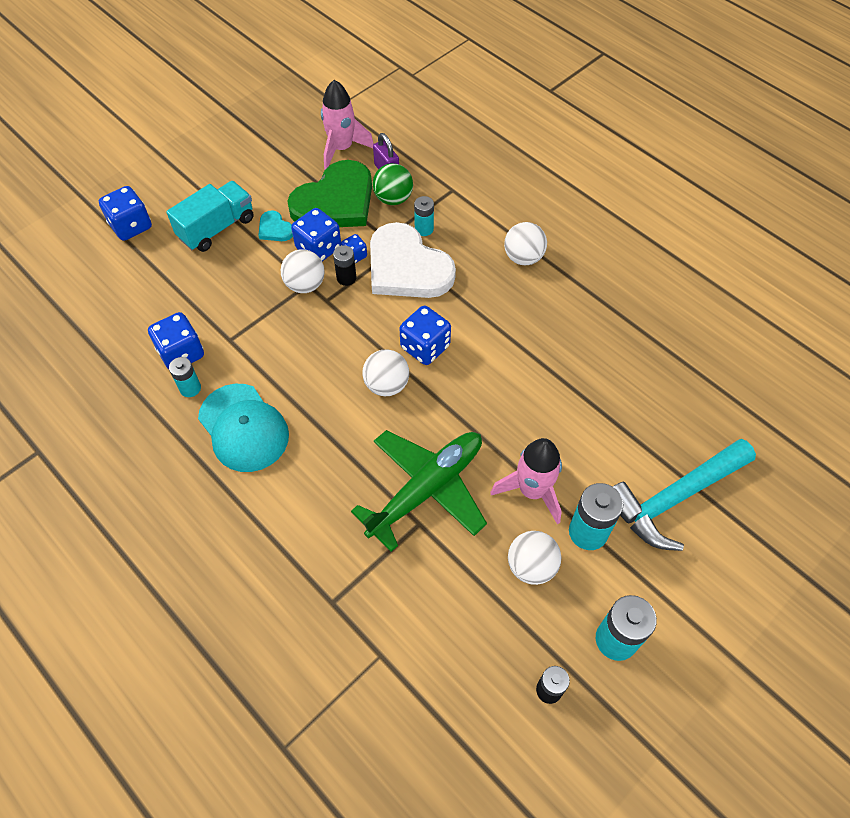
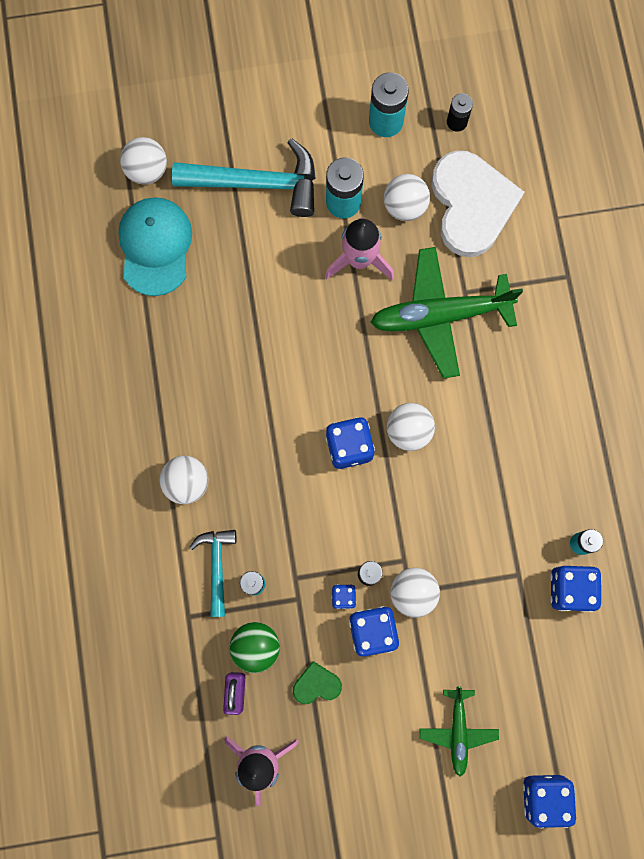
camera: 145 degrees left, 20 degrees up
turquoise truck [166,181,254,252] -> green plane [420,687,499,777]
turquoise cap [198,384,289,472] -> turquoise cap moved to [118,197,192,296]
turquoise heart [258,210,293,241] -> none
green heart [288,160,372,227] -> green heart [293,661,342,704], size x0.43
white heart [370,222,456,298] -> white heart moved to [432,151,524,257]
none -> white ball [120,137,167,185]
none -> turquoise hammer [189,530,236,617]

